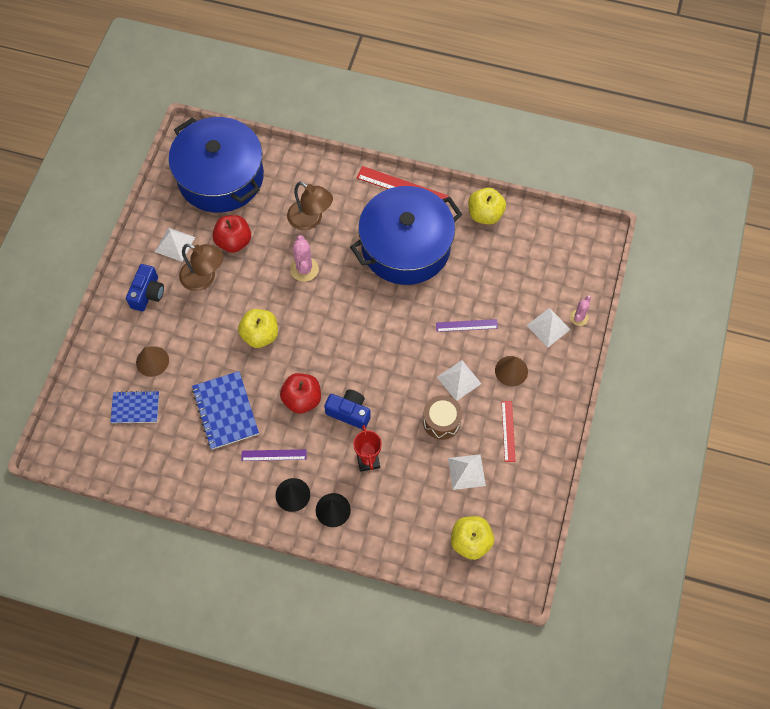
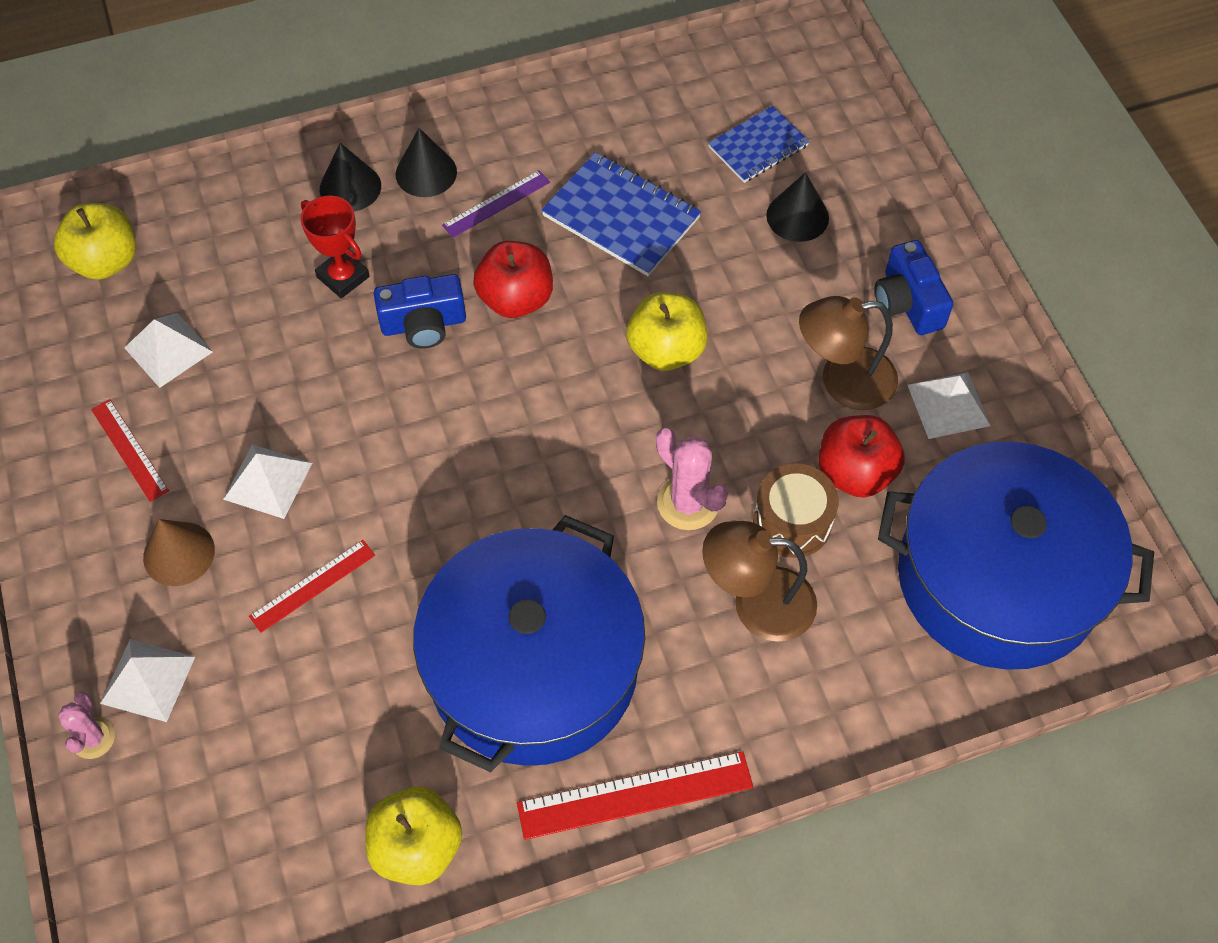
camera: 145 degrees right, 5 degrees down
brown cone [136,346,169,377] -> black cone [766,172,829,242]
brown drum [423,395,462,440] -> brown drum moved to [753,463,839,558]
purple ruler [436,319,498,332] -> red ruler [249,540,375,633]

